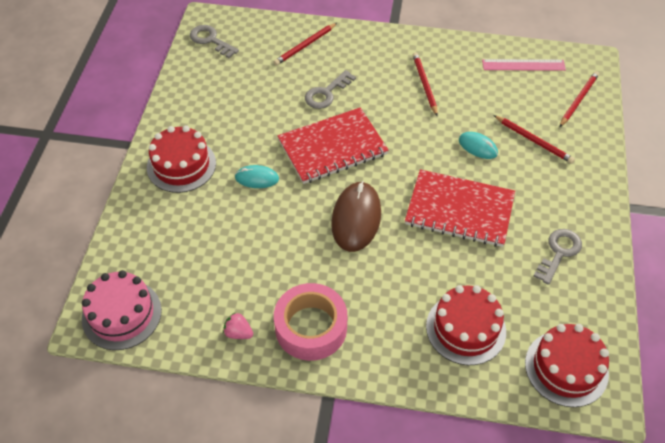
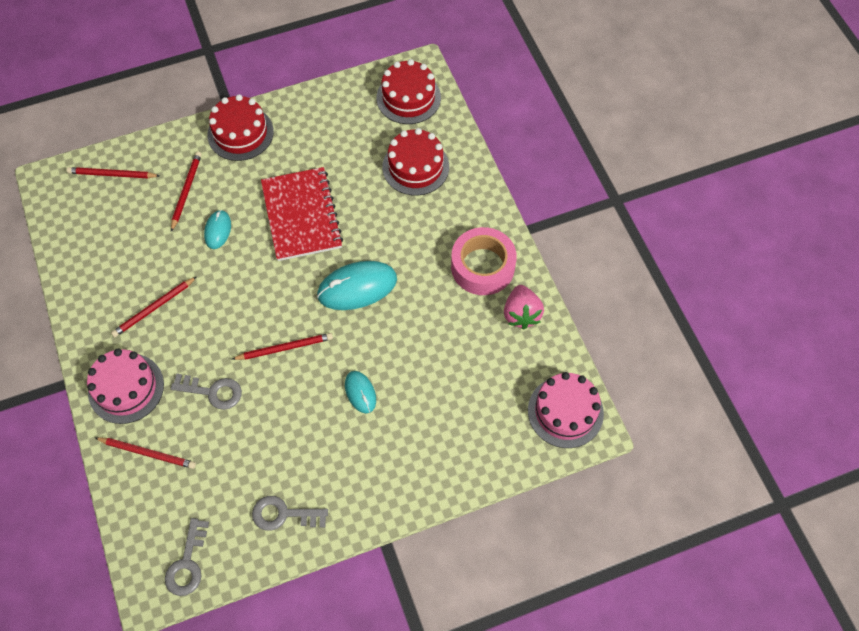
camera: 120 degrees left, 10 degrees up
red cake [147,126,216,193] -> red cake moved to [207,94,274,161]
pink strawberry [223,312,253,339] -> pink strawberry [504,285,544,329], size x1.68
red notebook [278,107,389,184] -> red pencil [232,333,333,360]
brown mouse [331,181,381,252] -> turquoise mouse [317,261,397,310]
pink ruler [482,59,566,71] -> none
grey key [533,229,582,285] -> grey key moved to [252,496,328,531]
none -> pink cake [87,349,164,424]

